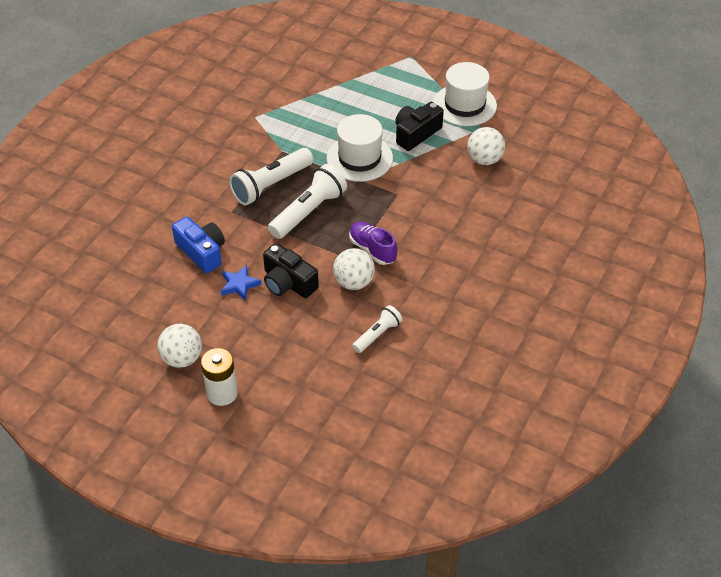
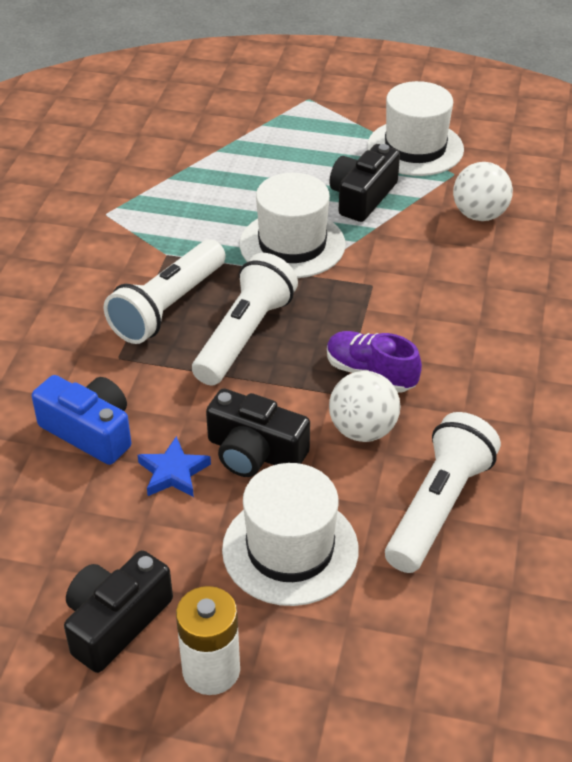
camera: 15 degrees left, 5 degrees down
white ball [157,324,202,368] -> black camera [64,550,173,673]
white flashlight [352,305,403,353] -> white flashlight [385,412,501,573], size x1.74
none -> white hat [222,463,359,606]

